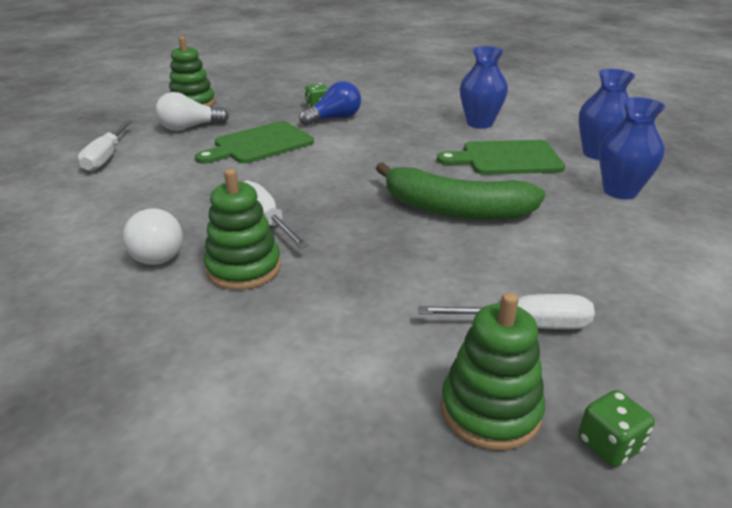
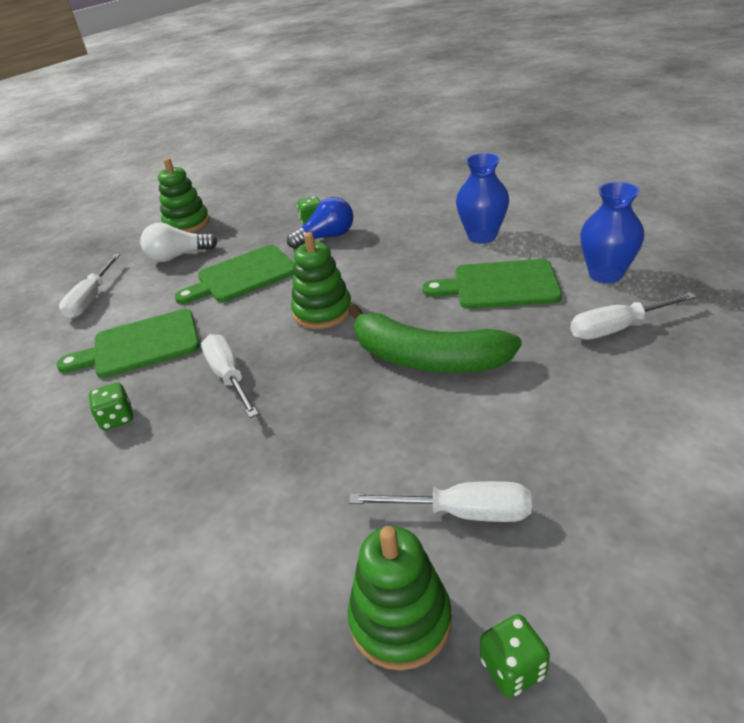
camera: 10 degrees right, 5 degrees up
white light bulb [123,208,183,265] -> green dice [89,382,133,430]
green stacking toy [204,169,281,290] -> green stacking toy moved to [291,232,352,329]
blue vase [599,97,665,199] -> white screwdriver [570,293,697,340]
none -> green cutting board [56,309,200,378]

